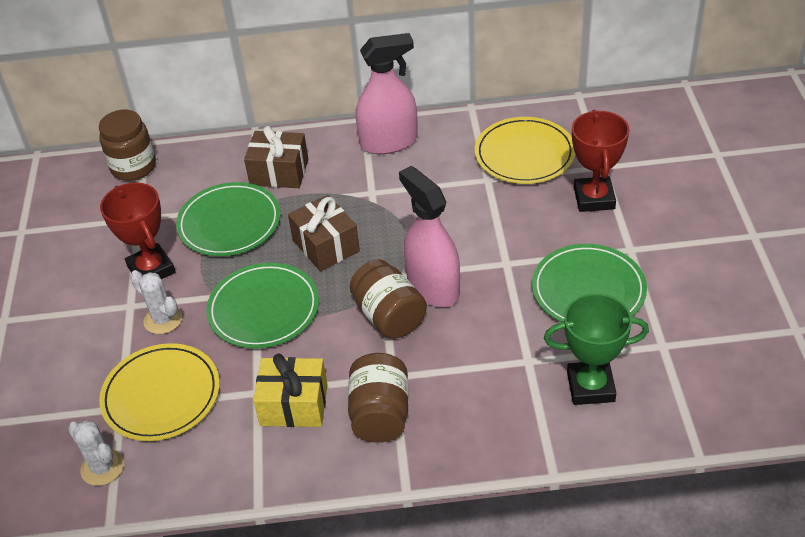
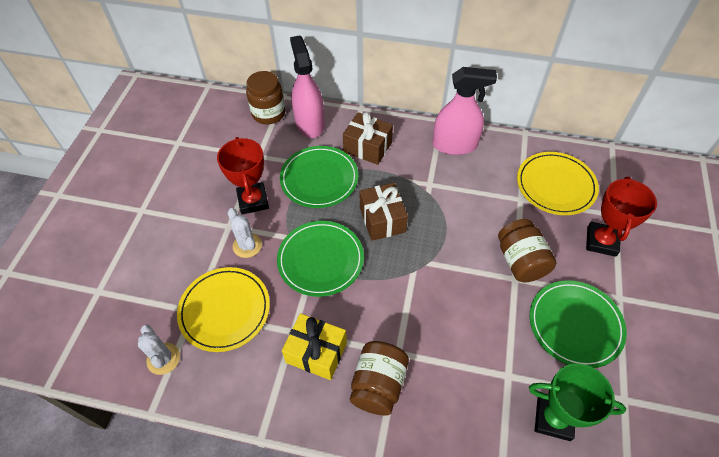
camera: 15 degrees right, 10 degrees up
brown jar [350,259,427,339] -> brown jar moved to [498,219,556,282]
pink spray bottle [399,166,460,307] -> pink spray bottle moved to [290,36,325,138]

